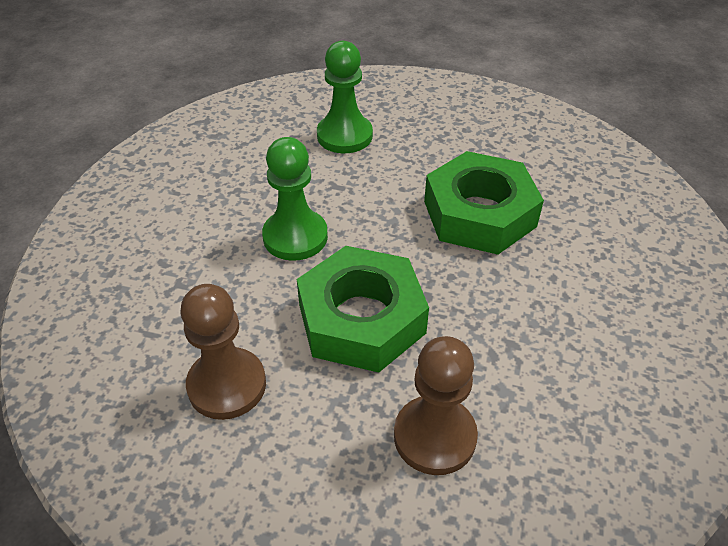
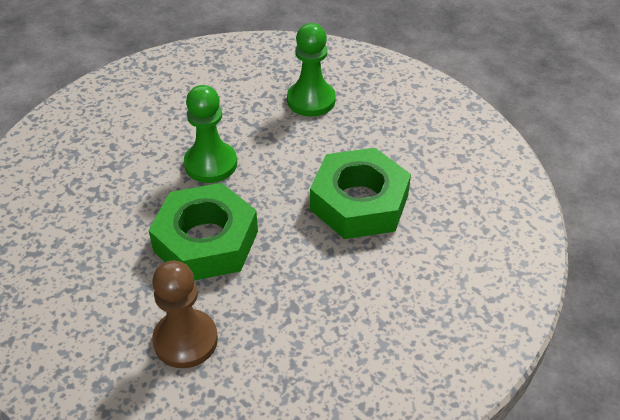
camera: 30 degrees right, 0 degrees up
brown pawn [180,284,266,420] -> none

